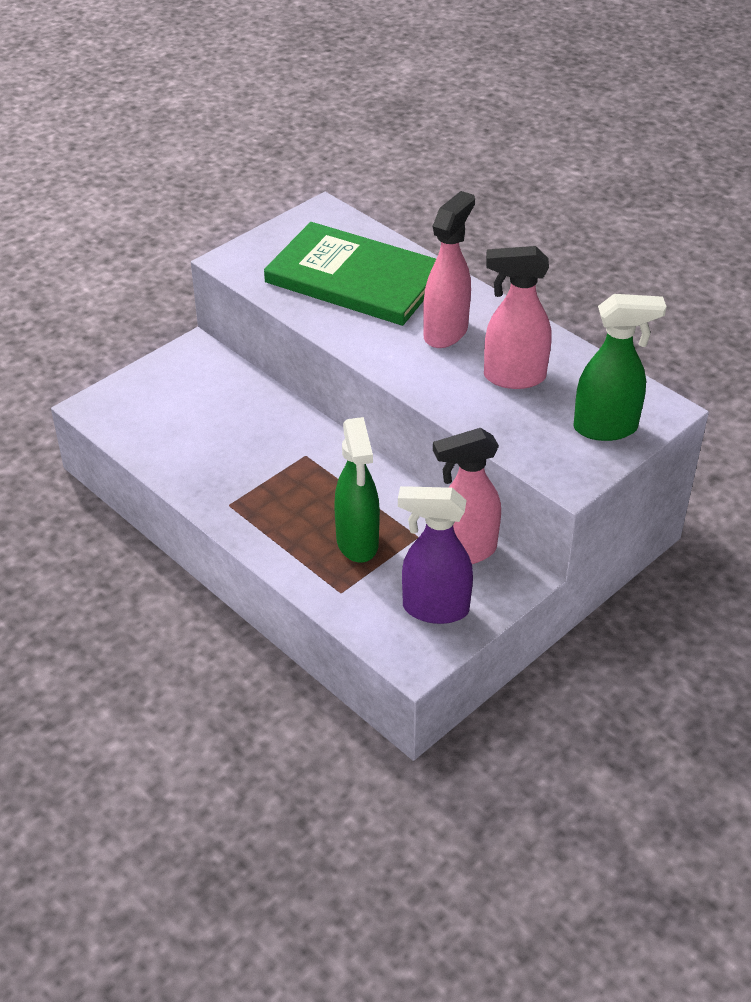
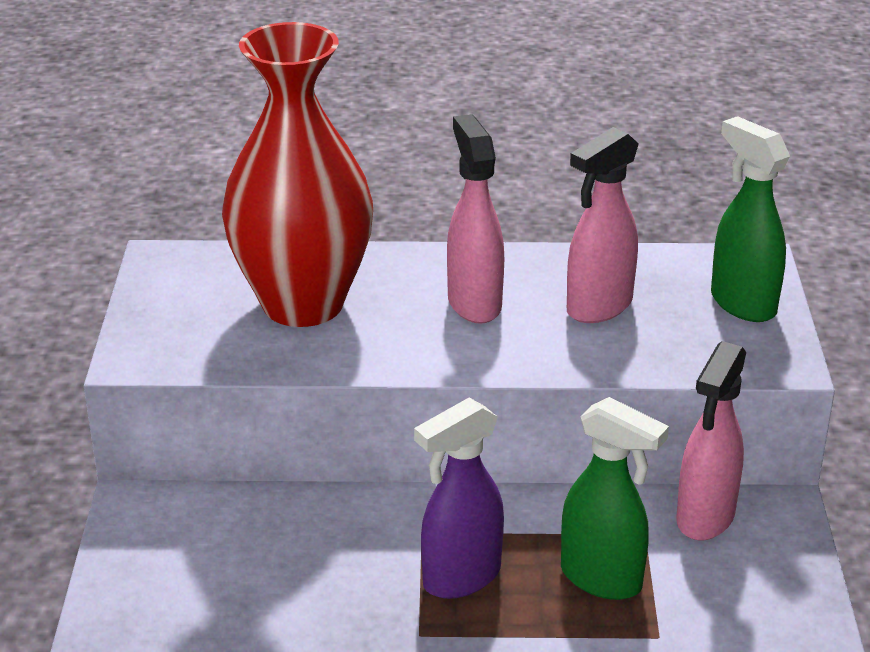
camera: 45 degrees left, 10 degrees down
green book [264,222,436,326] -> red vase [222,22,373,327]
purple spray bottle [398,486,473,624] -> purple spray bottle moved to [414,398,504,599]
green spray bottle [574,294,667,441] -> green spray bottle turned 75 degrees counterclockwise [711,116,790,322]

